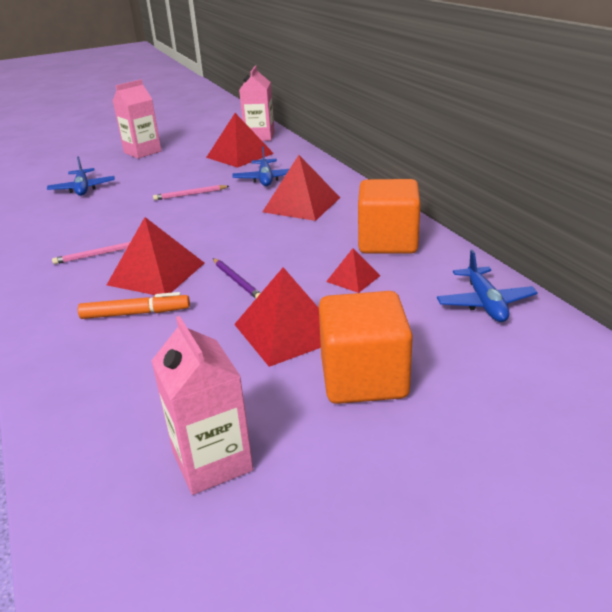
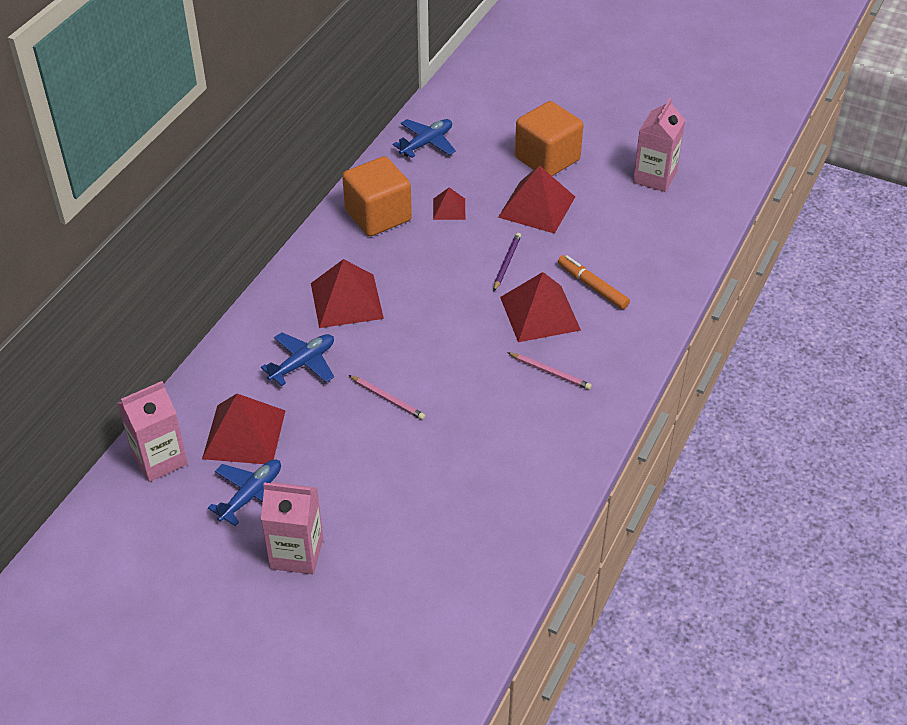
camera: 130 degrees left, 15 degrees up
blue plane [47,157,115,196] -> blue plane moved to [208,459,281,526]

